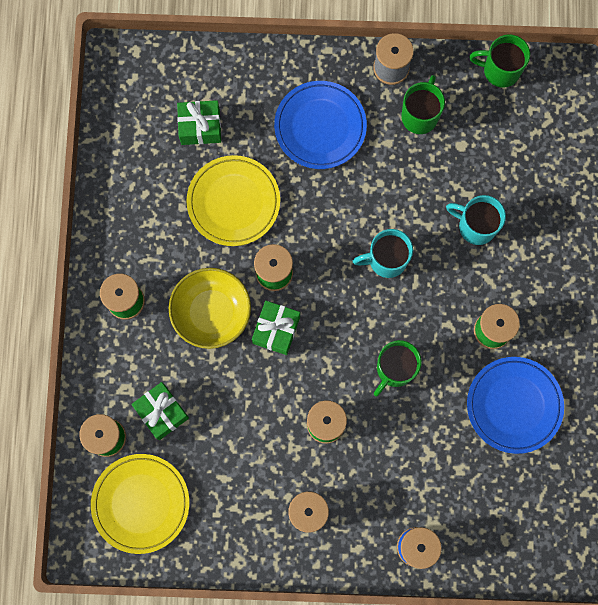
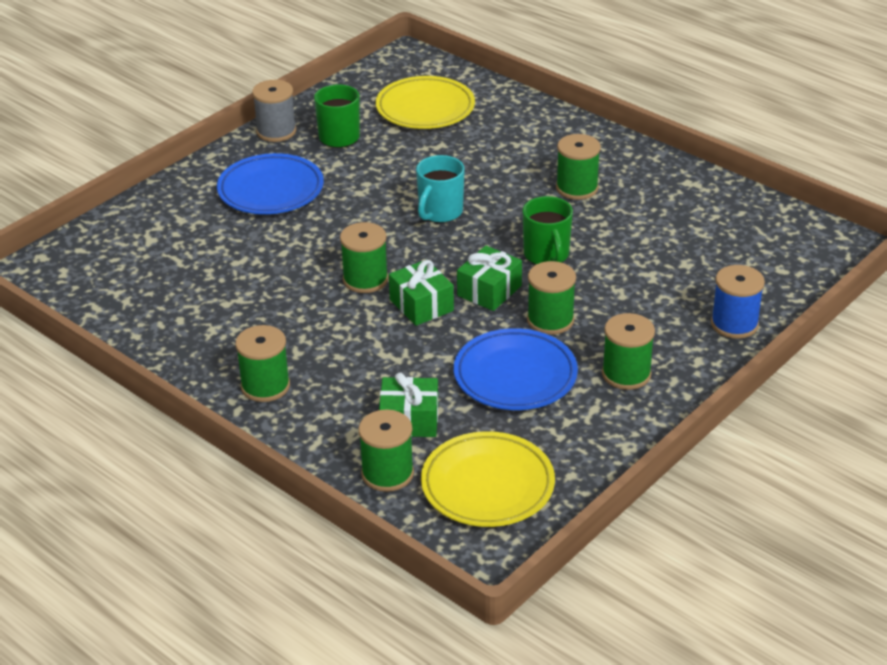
camera: 50 degrees left, 40 degrees down
yellow bowl [169,268,251,349] -> none
green gift [177,100,221,145] -> green gift moved to [457,246,522,311]
yellow plate [187,155,280,246] -> yellow plate moved to [376,76,475,129]
turquoise mug [446,195,506,245] -> none
blue plate [467,357,564,454] -> blue plate moved to [454,328,578,410]
green mug [469,34,530,88] -> none

